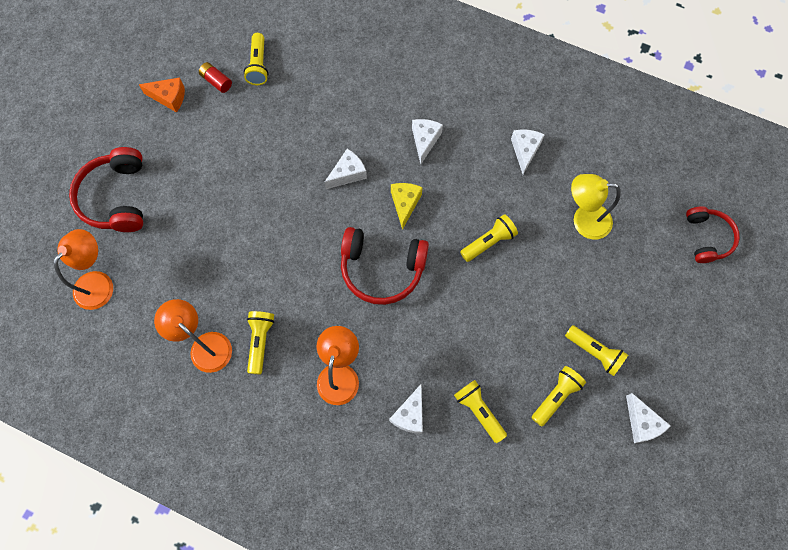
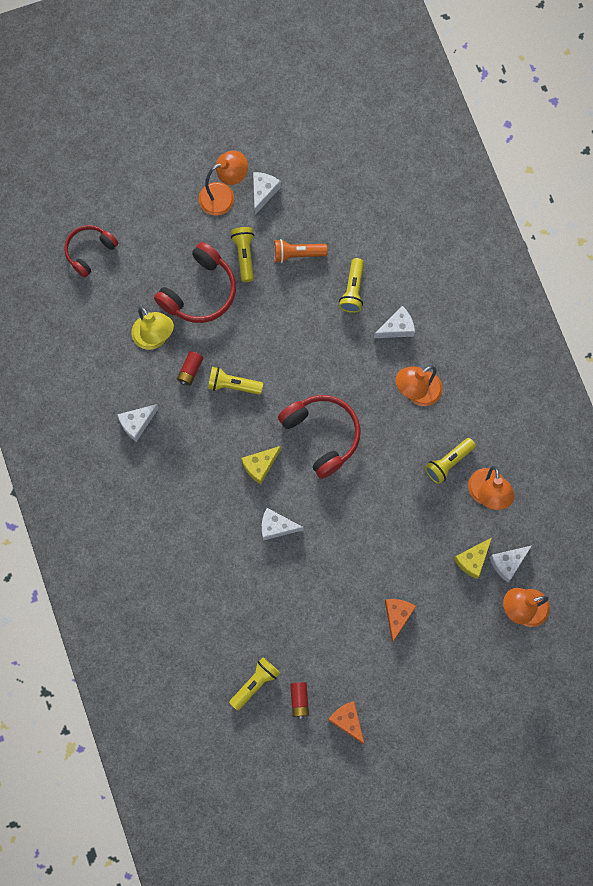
camera: 135 degrees left, 5 degrees up
red headphones [69,147,143,232] -> red headphones moved to [154,242,236,323]
white cheese [412,119,443,164] -> white cheese moved to [490,545,532,582]
yellow flashlight [532,366,586,426] -> orange flashlight [274,239,328,263]
none -> red battery [177,351,203,386]
none -> orange lamp [199,151,248,215]
none -> orange cheese [385,599,416,643]
none -> yellow cheese [454,538,492,579]

